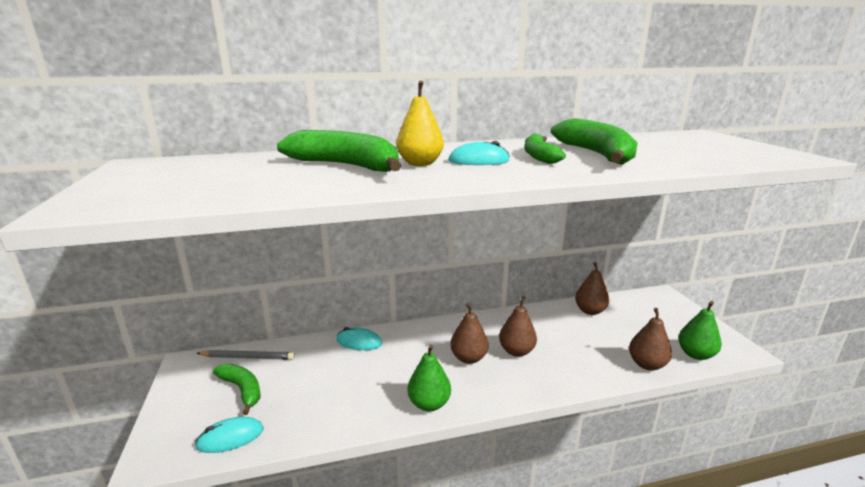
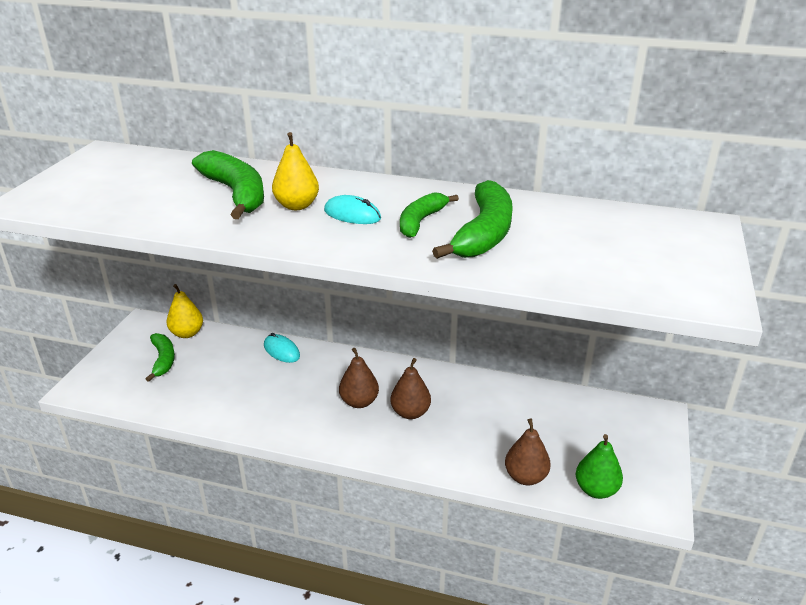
camera: 30 degrees right, 10 degrees up
turquoise mouse [195,417,264,453] -> none
grey pencil [196,350,295,360] -> yellow pear [166,284,203,338]
green pear [408,344,451,411] -> none
brown pear [575,262,609,315] -> none

